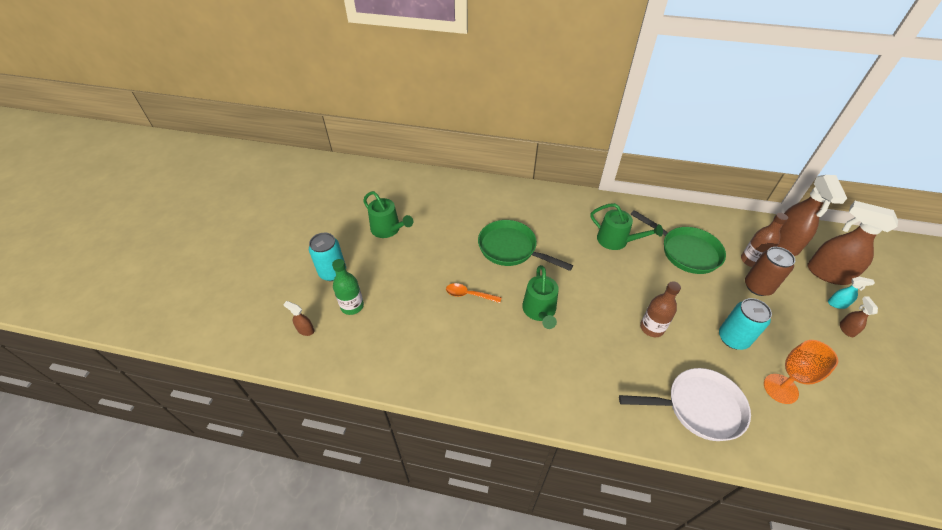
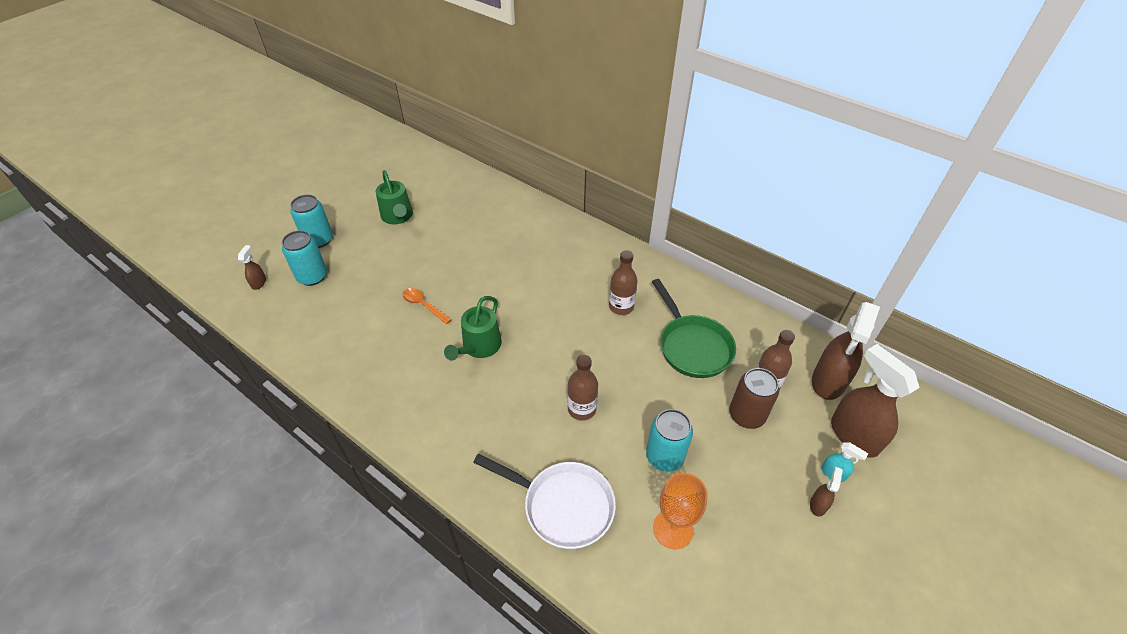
camera: 25 degrees right, 0 degrees up
brown spray bottle [283,301,314,336] -> brown spray bottle turned 45 degrees clockwise [238,245,266,290]
green bottle [332,259,364,315] -> turquoise can [282,230,327,286]
green pan [478,220,573,271] -> none
green watering can [590,203,663,250] -> brown bottle [609,250,638,315]

